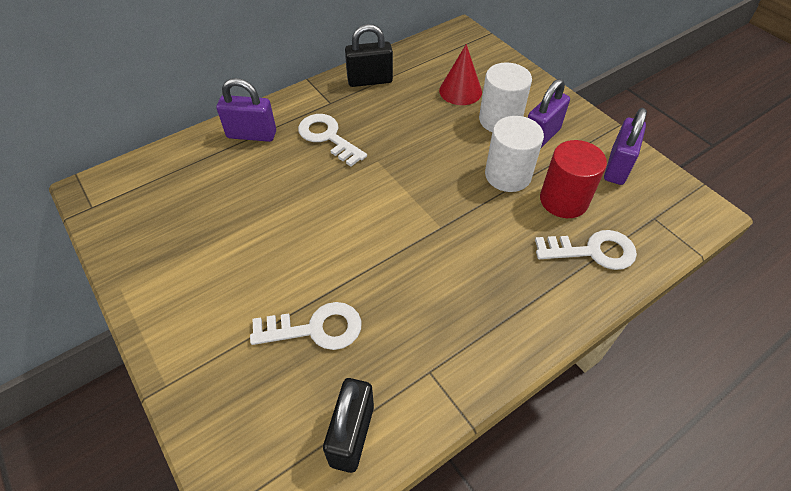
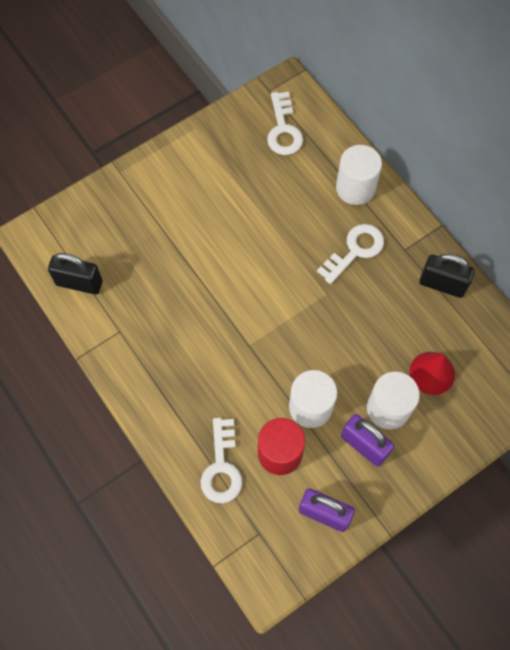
camera: 90 degrees right, 15 degrees up
purple padlock [217,78,276,142] -> white cylinder [336,145,382,205]
white key [250,302,361,350] -> white key moved to [267,92,303,155]
black padlock [345,24,393,87] -> black padlock turned 60 degrees counterclockwise [419,254,475,298]

